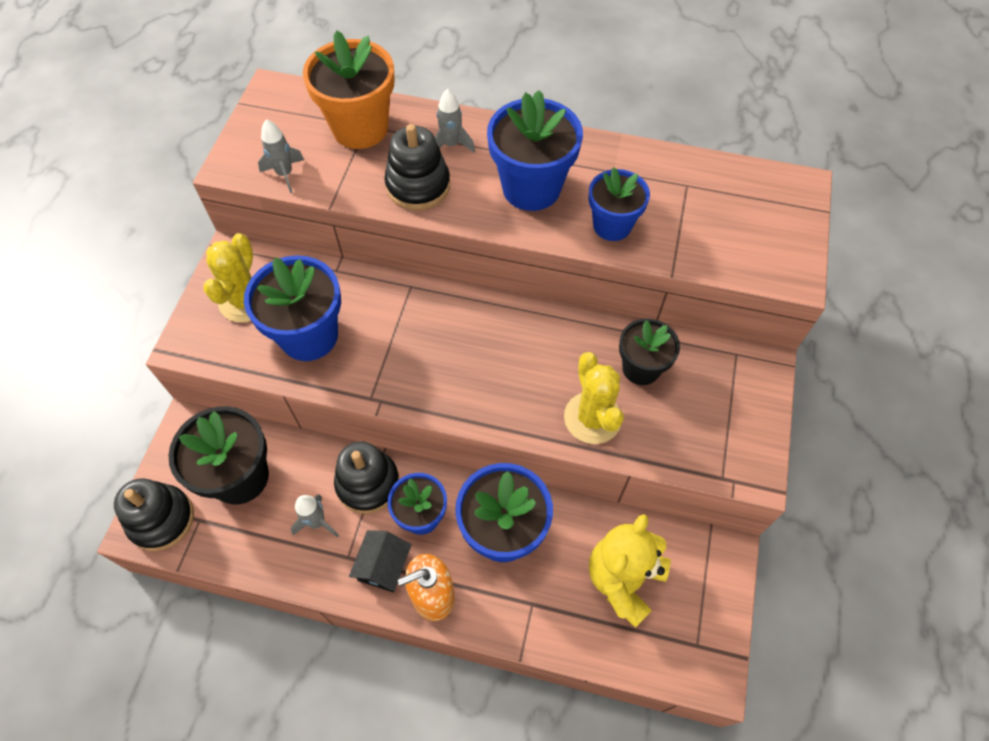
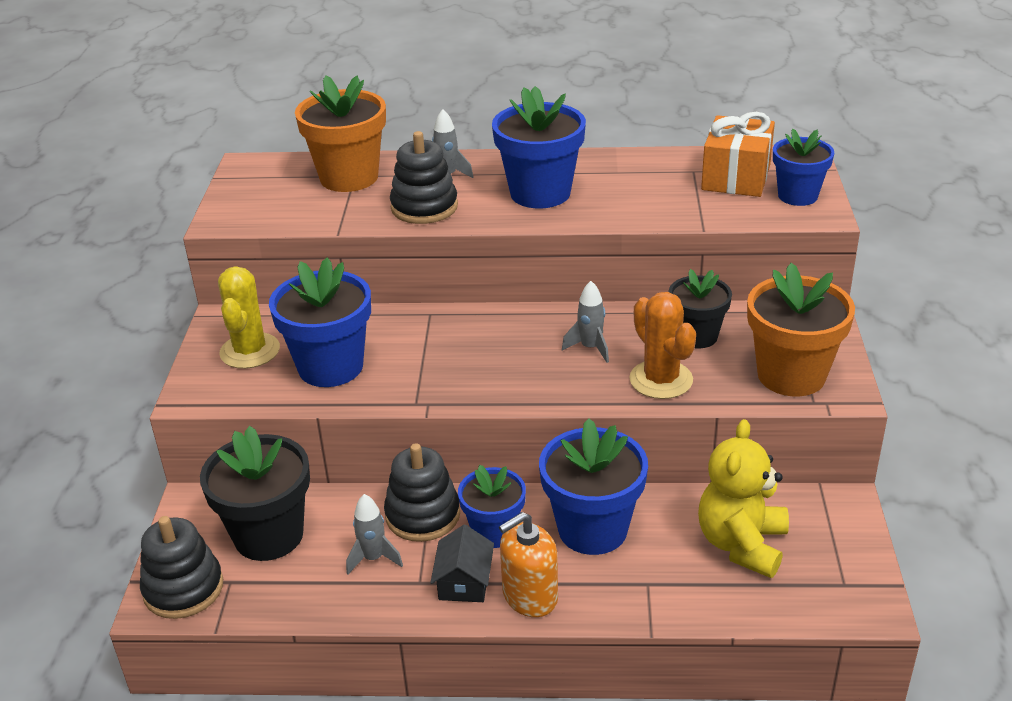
camera: 10 degrees left, 25 degrees down
grey rocket [258,119,304,193] -> grey rocket moved to [562,281,609,363]
yellow cactus [564,352,624,444] -> orange cactus [629,292,696,399]
blue flower pot [588,167,650,241] -> blue flower pot moved to [773,129,834,206]
none -> orange gift [701,112,775,197]
none -> orange flower pot [747,263,855,396]

